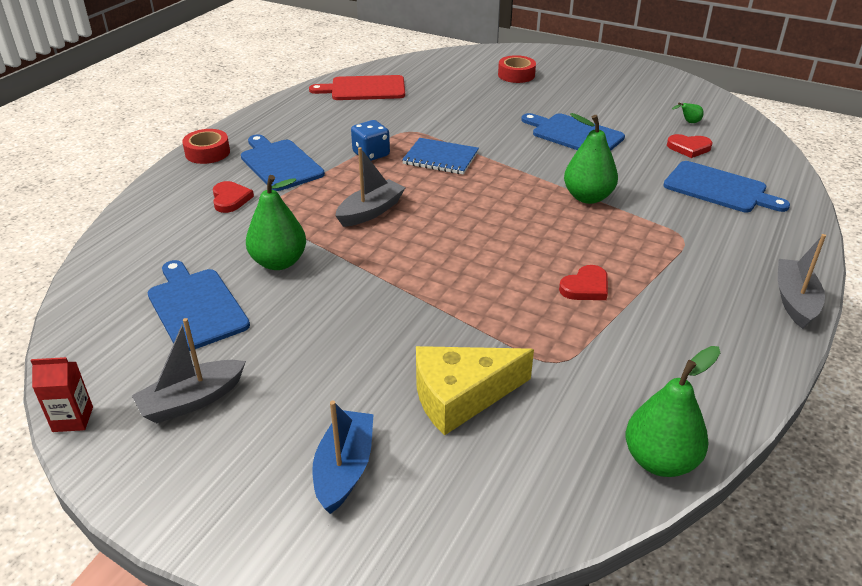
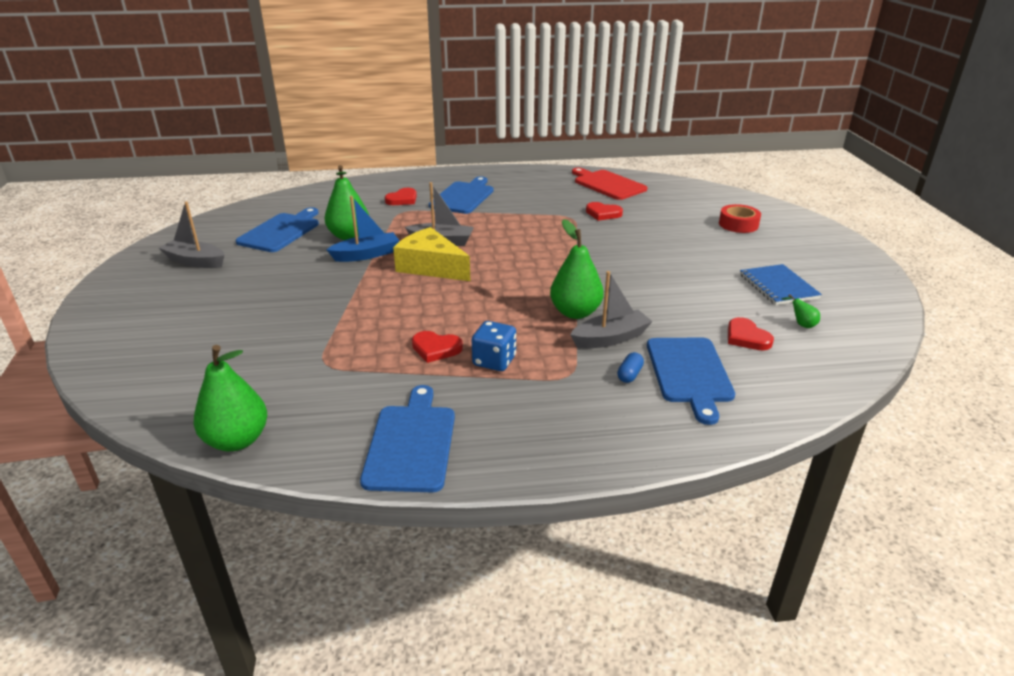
camera: 55 degrees right, 5 degrees down
red carton [31,357,93,432] -> none
red tape [182,129,230,164] -> none
blue boat [312,401,373,514] -> blue boat moved to [327,196,399,262]
blue dice [351,120,390,161] -> blue dice moved to [472,321,516,371]
blue notebook [402,138,479,175] -> blue notebook moved to [740,264,822,305]
yellow cheese [416,346,534,436] -> yellow cheese moved to [393,227,470,281]
blue cutting board [521,113,625,151] -> blue cutting board moved to [360,385,455,492]
grey boat [778,234,826,329] -> grey boat moved to [570,271,653,348]
none -> red heart [586,202,623,221]
none -> blue capsule [617,352,644,383]

